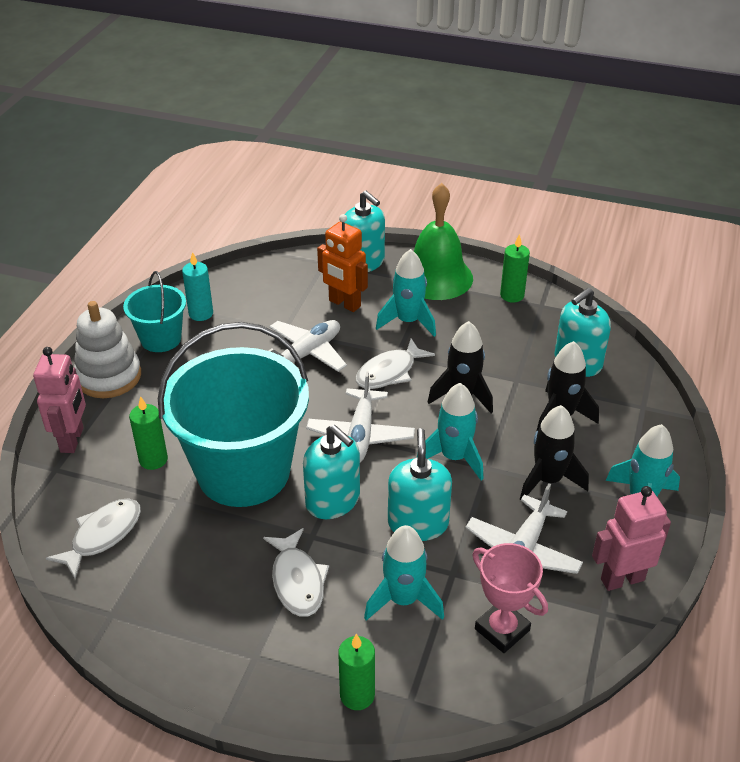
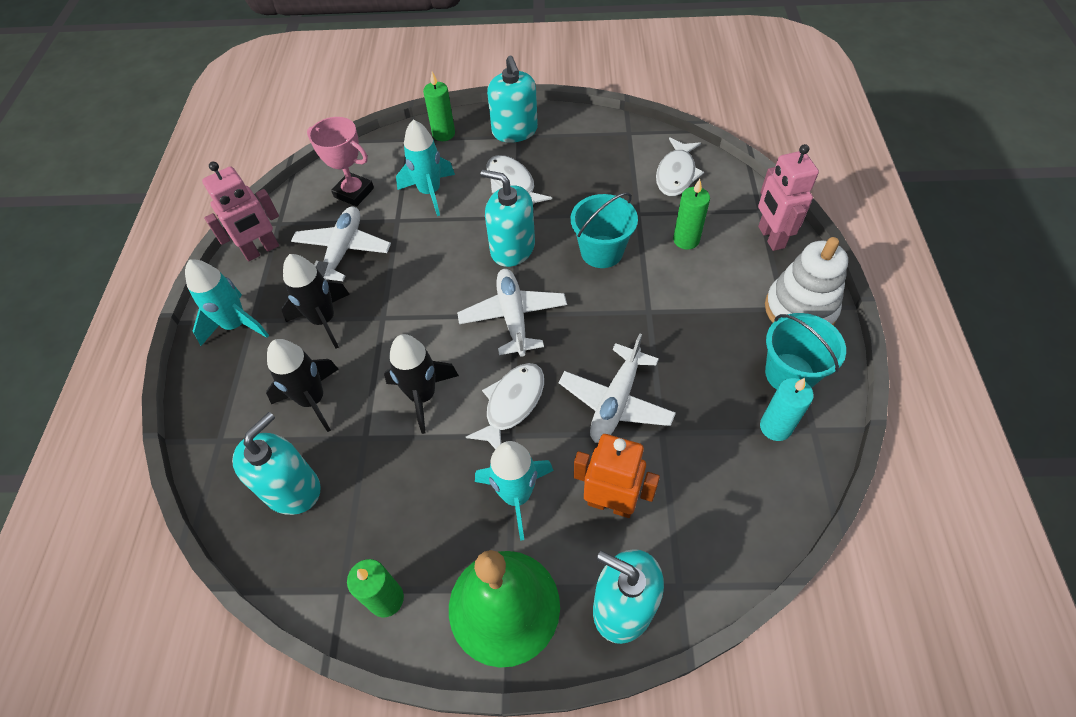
camera: 165 degrees right, 15 degrees up
turquoise bucket [158,322,309,507] -> turquoise bucket [571,192,638,268], size x0.50
turquoise soap dispenser [388,428,452,541] -> turquoise soap dispenser moved to [487,56,538,143]
turquoise rocket [417,383,483,480] -> none

